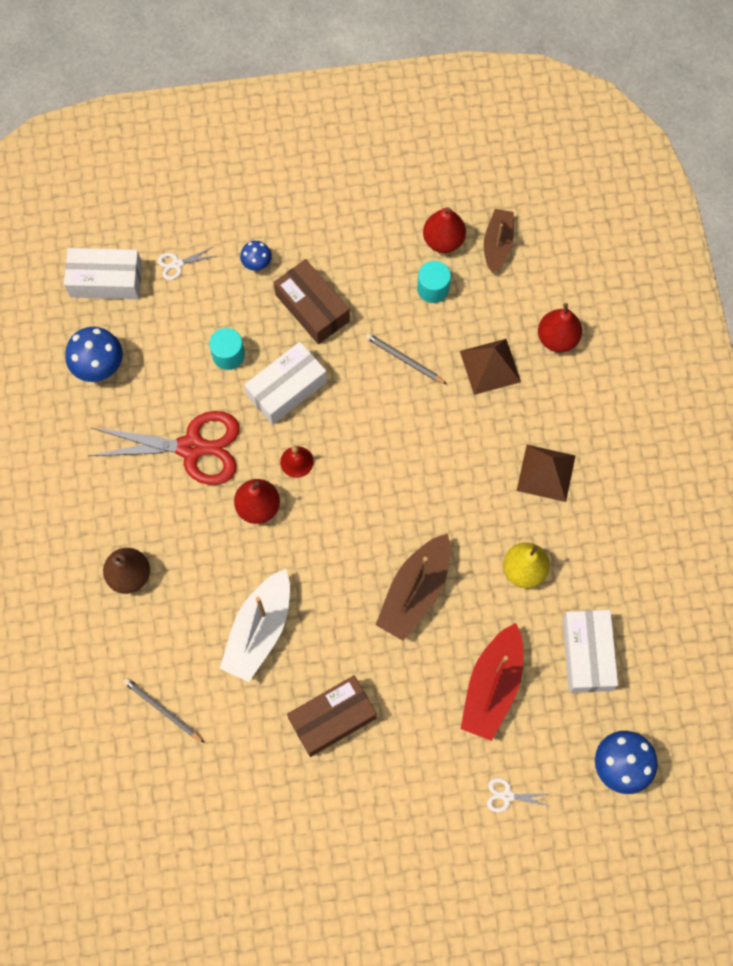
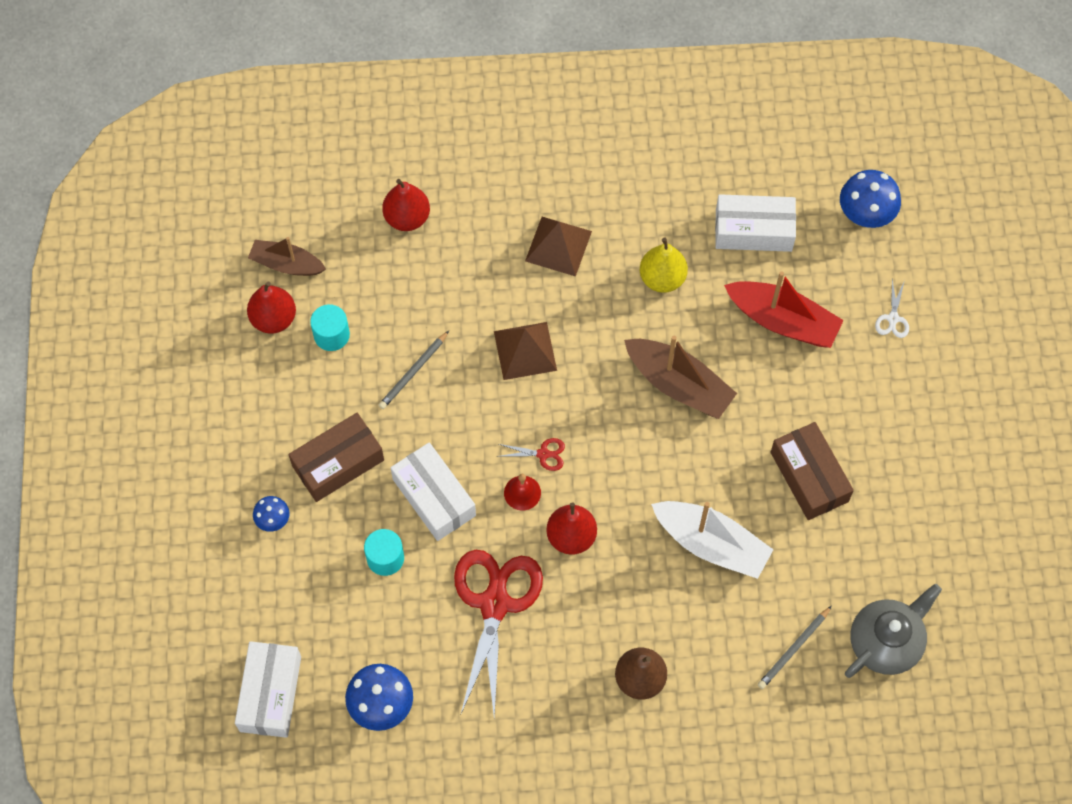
camera: 85 degrees left, 5 degrees down
white scissors [158,247,216,280] -> none
brown pyramid [460,339,521,395] -> brown pyramid moved to [494,322,557,380]
none -> red scissors [497,438,565,471]
none -> grey teapot [845,584,942,678]

